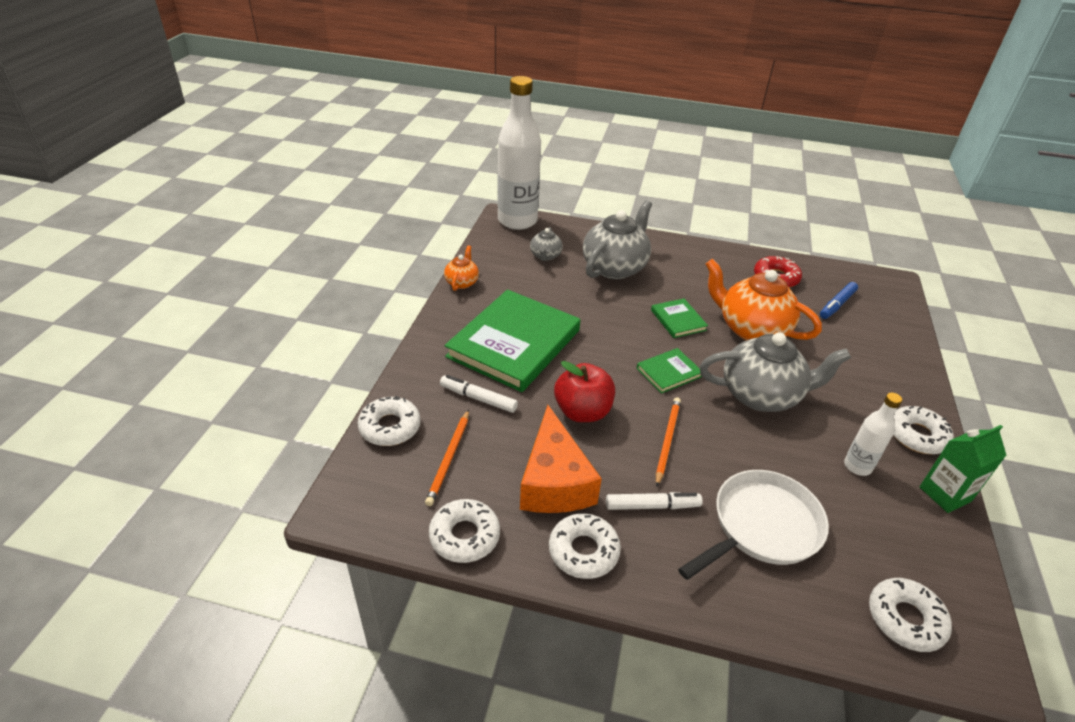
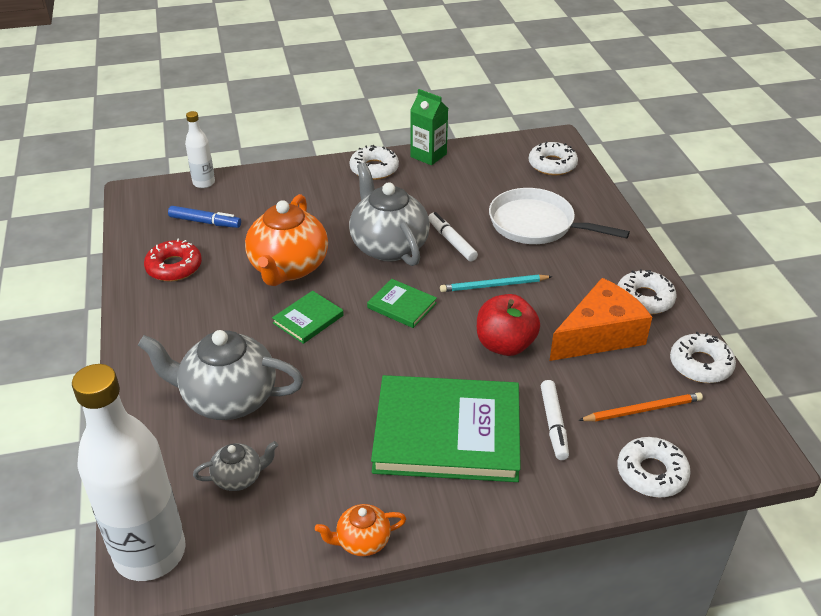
camera: 115 degrees left, 0 degrees up
white marker [606,492,703,510] -> white marker moved to [428,212,478,261]
orange pencil [656,397,681,487] -> turquoise pencil [440,275,553,292]
white bottle [844,393,902,476] -> white bottle moved to [185,111,215,188]

